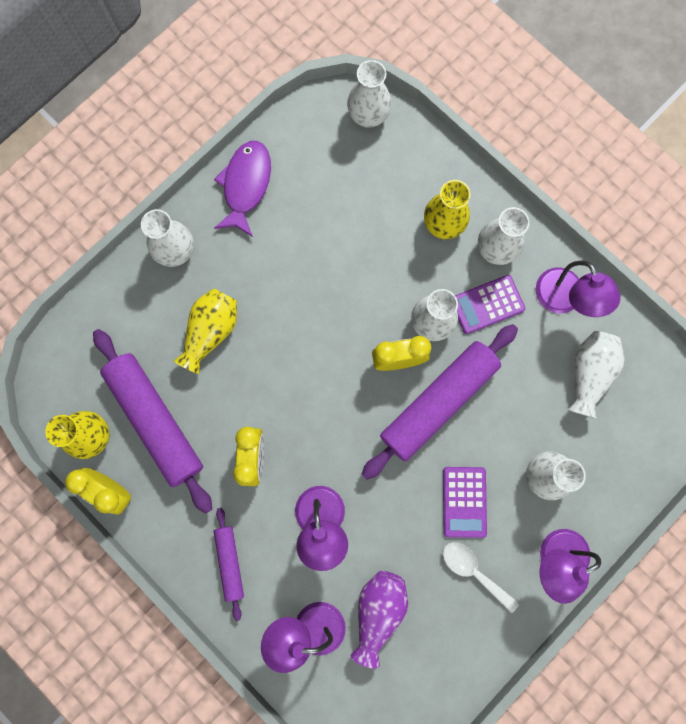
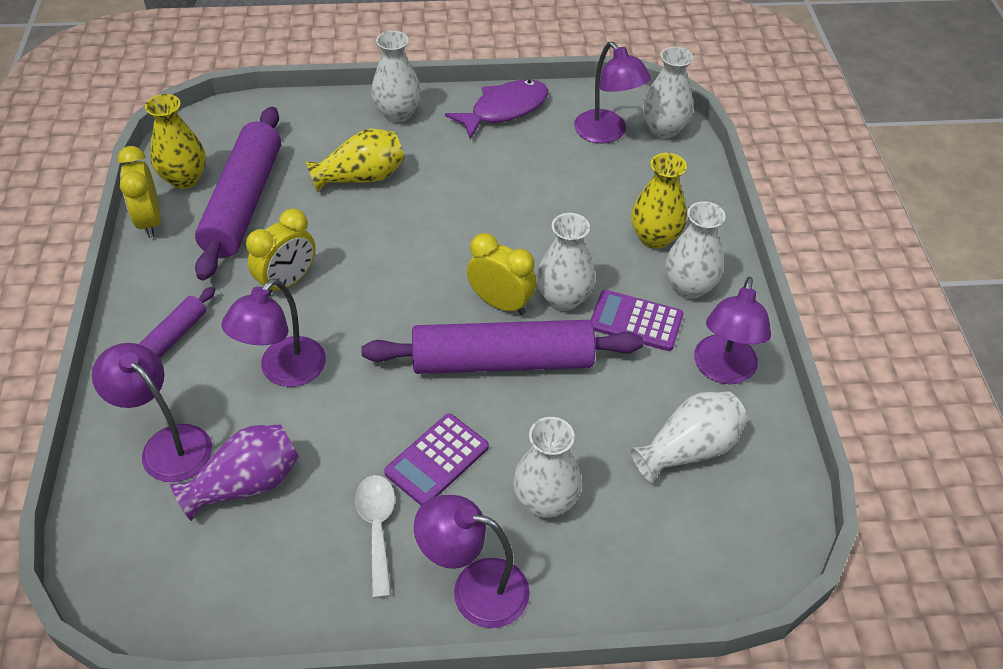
camera: 40 degrees right, 30 degrees down
none -> purple lamp [574,42,651,144]

